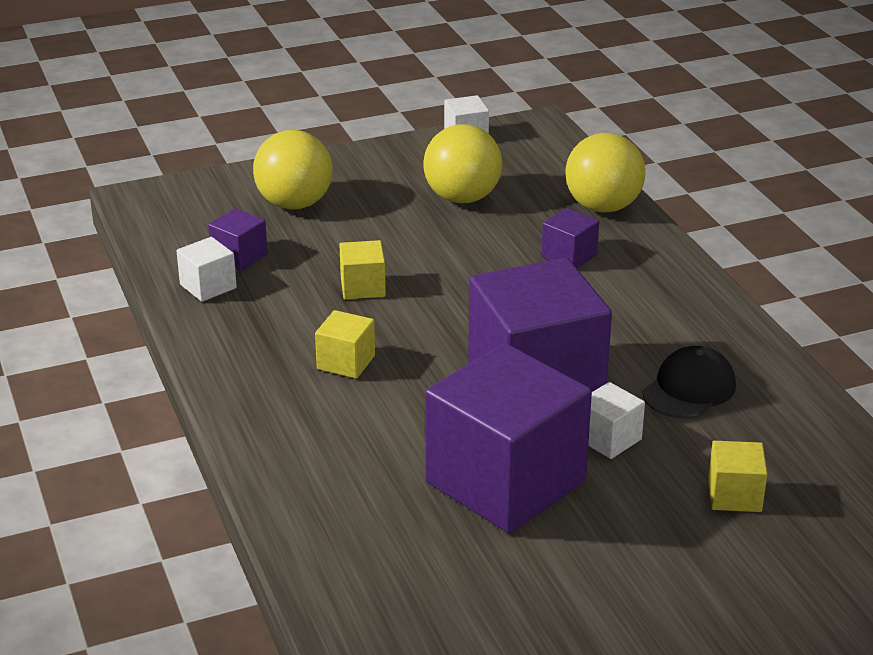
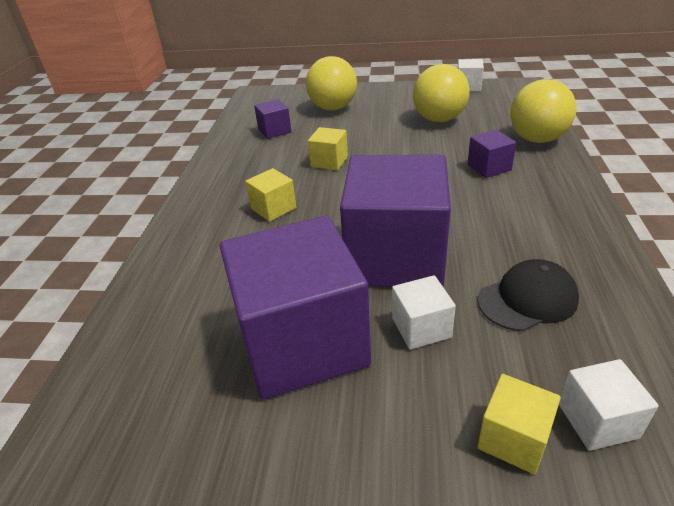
camera: 30 degrees right, 5 degrees up
white cube [177,237,237,302] -> white cube moved to [559,359,659,451]

